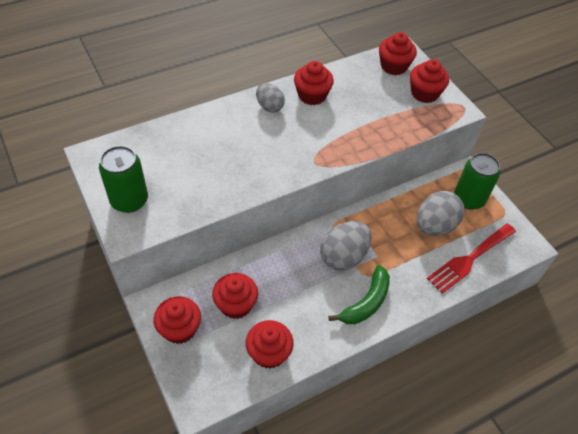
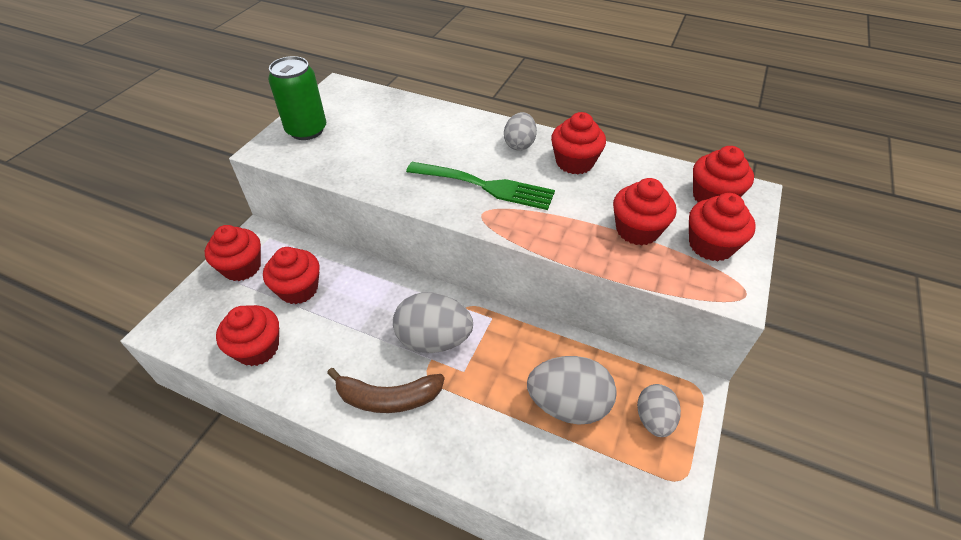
camera: 55 degrees right, 5 degrees down
green banana [329,265,390,324] -> brown banana [327,368,445,413]
red fork [427,224,516,294] -> none
green can [454,153,500,210] -> grey egg [637,384,681,437]
none -> green fork [406,162,555,210]
none -> red cupcake [613,178,676,246]

